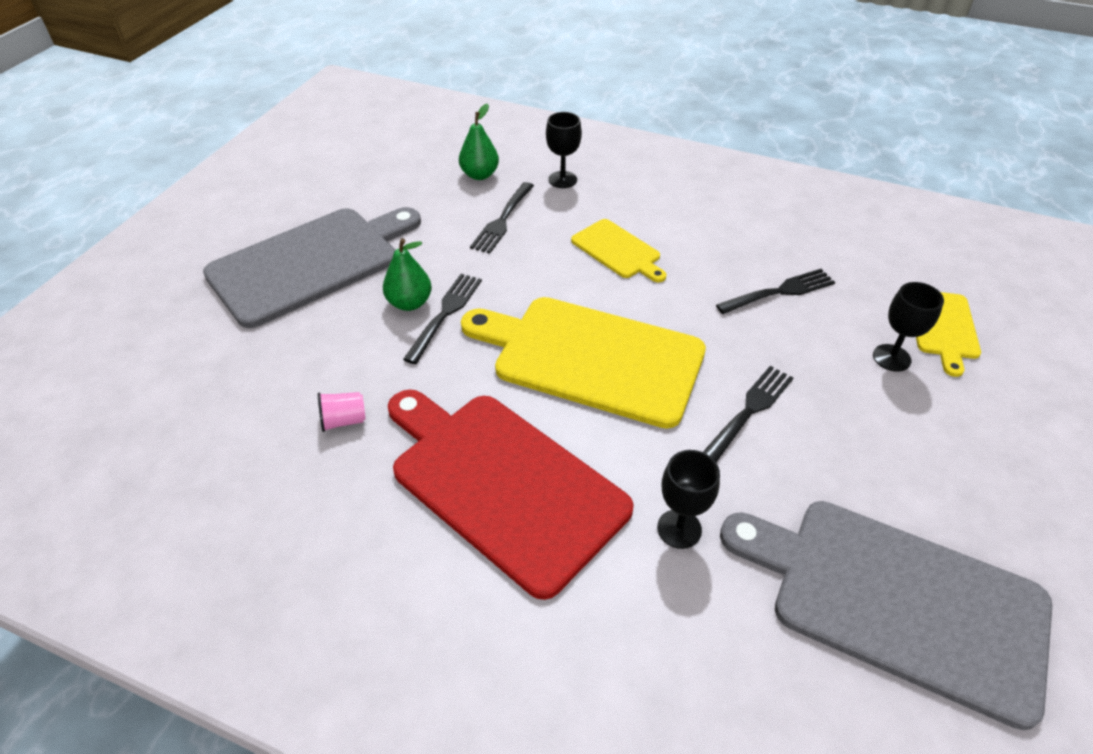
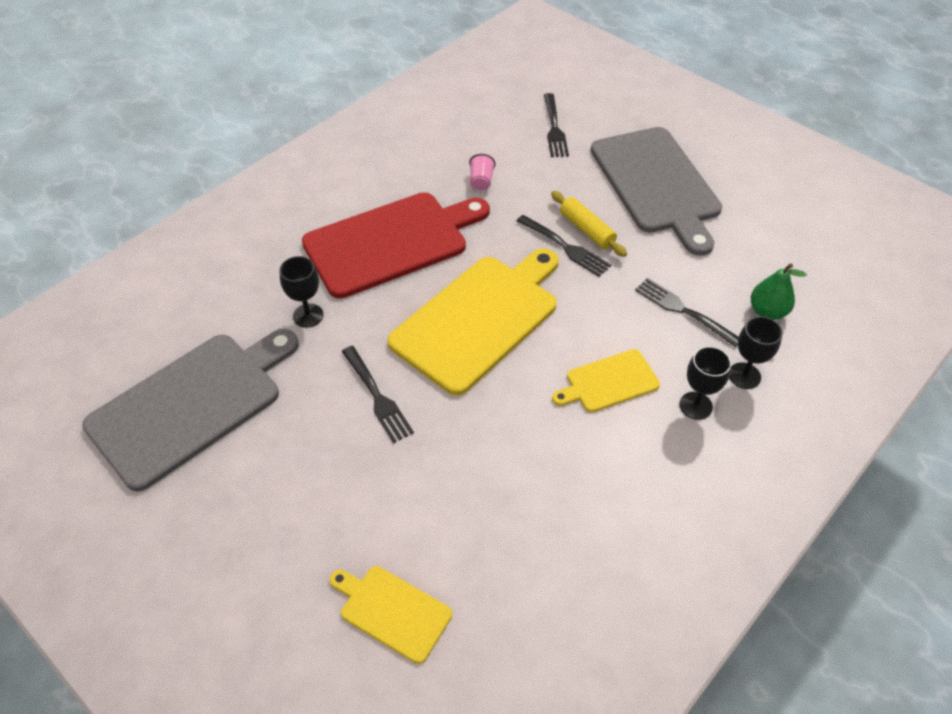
camera: 110 degrees right, 5 degrees up
green pear [383,238,432,311] -> yellow rolling pin [551,191,627,257]
black fork [716,269,835,314] -> black fork moved to [544,93,569,157]
black goblet [873,282,944,372] -> black goblet moved to [679,346,731,420]

